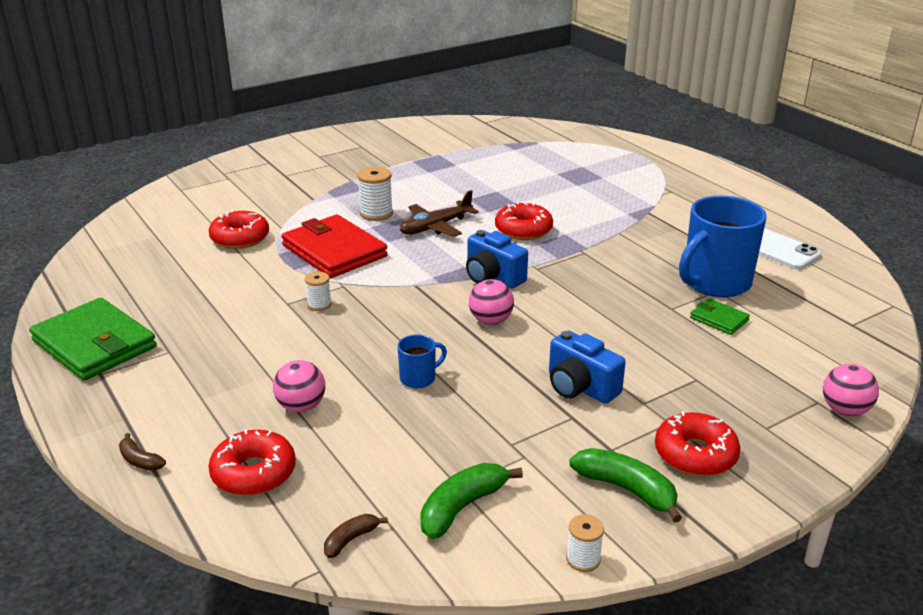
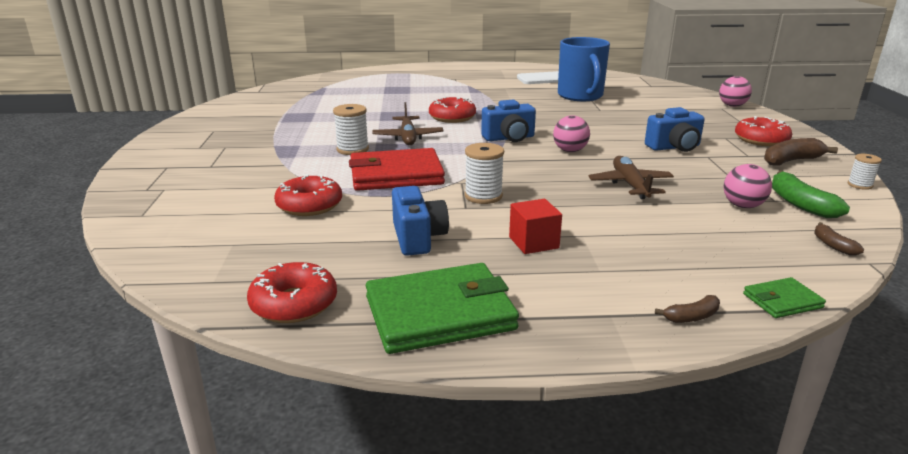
camera: 60 degrees left, 5 degrees down
red donut [208,429,296,496] -> red donut moved to [247,262,337,323]
pink ball [273,360,325,412] -> pink ball moved to [723,164,772,208]
white spool [305,272,332,311] -> white spool [465,143,504,204], size x1.63
blue mug [398,334,447,388] -> brown plane [588,156,674,199]
green banana [569,448,682,523] -> brown banana [764,138,838,166]
green wallet [690,298,750,335] -> green wallet moved to [743,277,826,318]
none -> blue camera [392,186,449,256]
none -> red cube [509,199,562,254]

